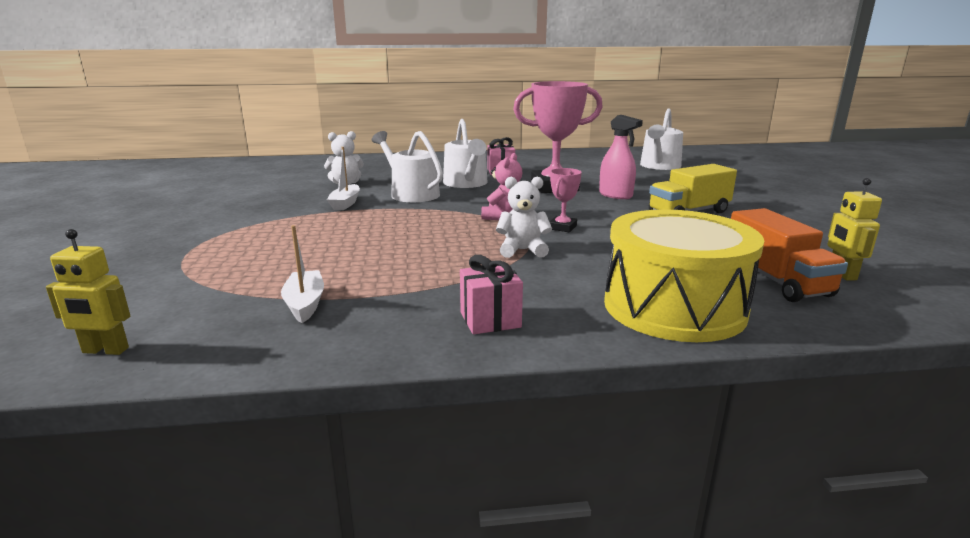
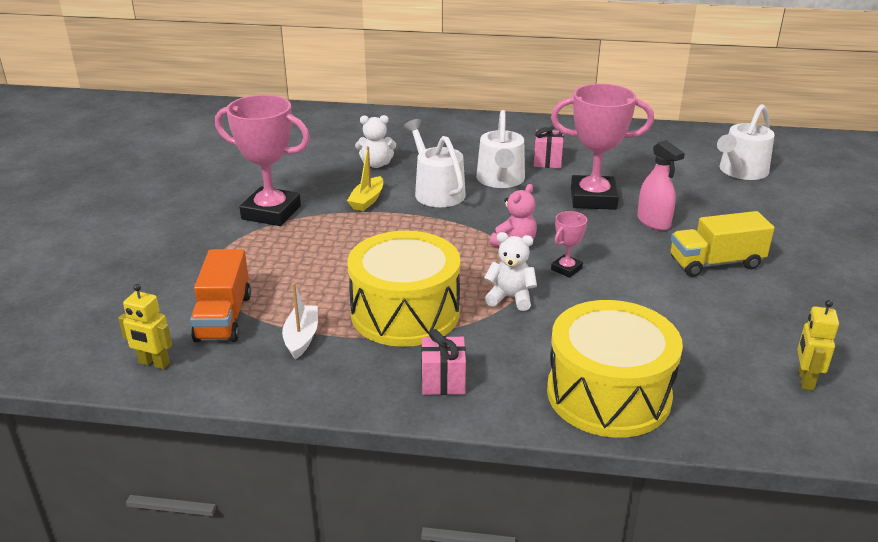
camera: 15 degrees right, 10 degrees up
white boat [327,147,360,210] -> yellow boat [347,146,383,211]
orange truck [731,208,848,302] -> orange truck moved to [190,249,251,342]
none -> pink trophy [215,95,310,226]
none -> yellow drum [347,231,460,347]

